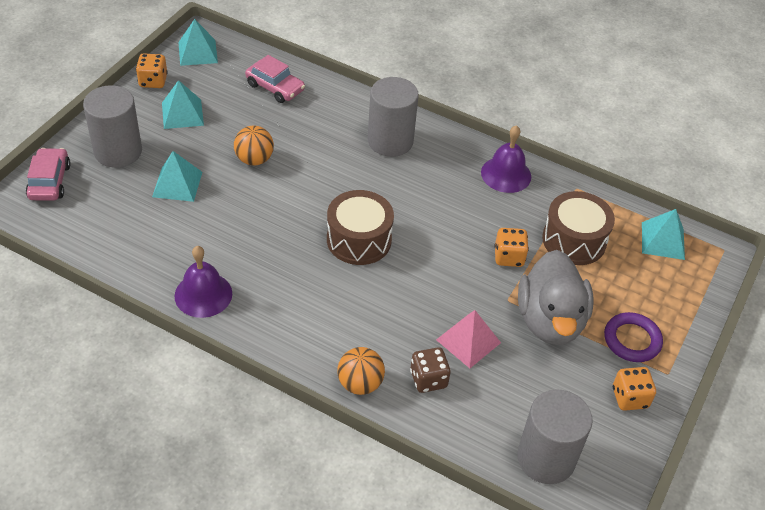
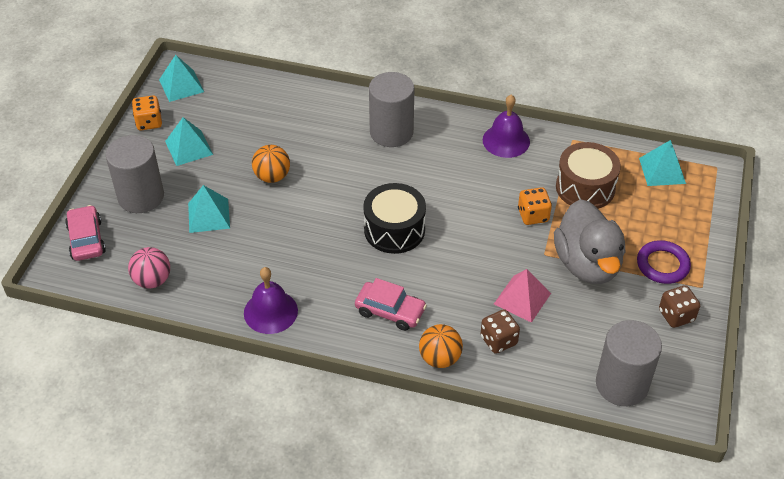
camera: 10 degrees left, 0 degrees up
pink car [245,55,305,103] -> pink car moved to [355,278,427,331]
brown drum [327,190,394,265] -> black drum [363,183,426,254]
orange dice [613,367,656,411] -> brown dice [659,285,700,328]
none -> pink ball [128,247,170,289]

